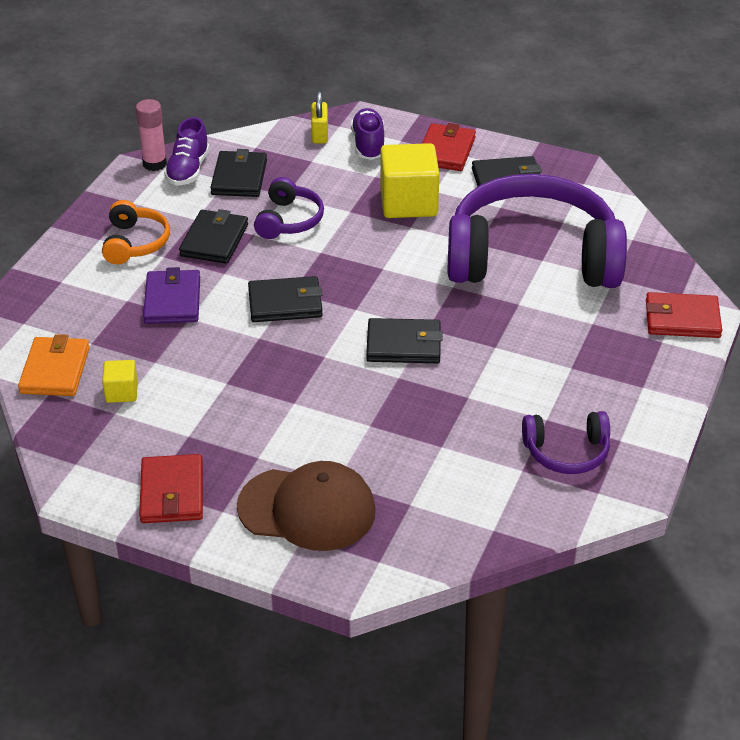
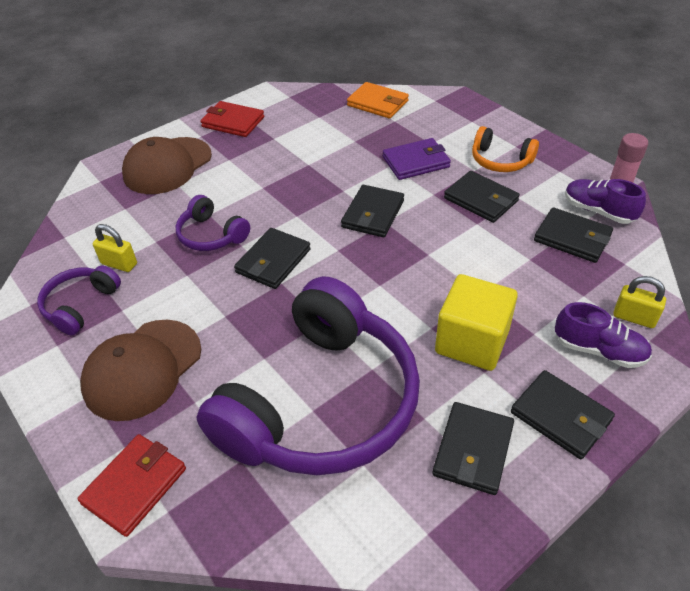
camera: 120 degrees right, 5 degrees up
yellow cube [102,360,138,403] -> none
purple wallet [143,267,200,324] -> purple wallet turned 45 degrees counterclockwise [383,138,451,180]
purple headphones [254,177,324,239] -> purple headphones moved to [175,195,250,251]
red wallet [422,123,476,171] -> black wallet [511,370,615,460]
none -> brown cap [80,320,201,421]
none -> yellow padlock [93,224,137,272]

